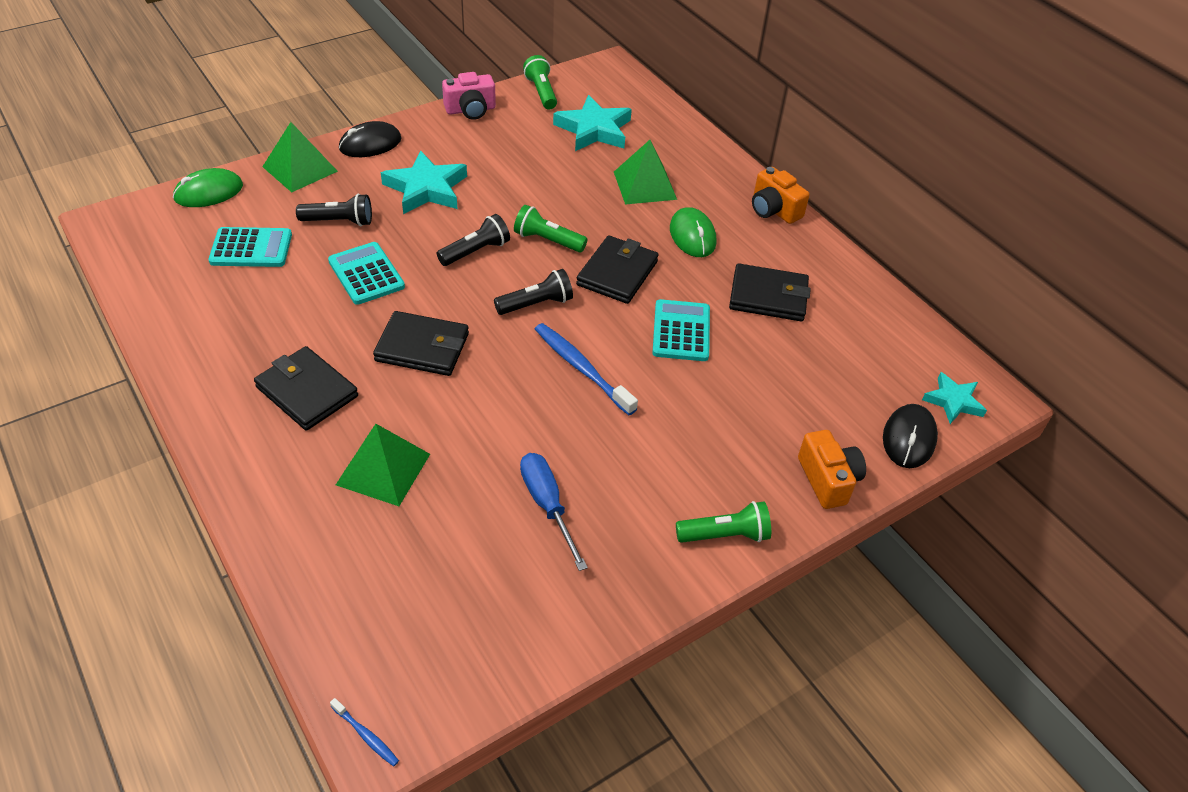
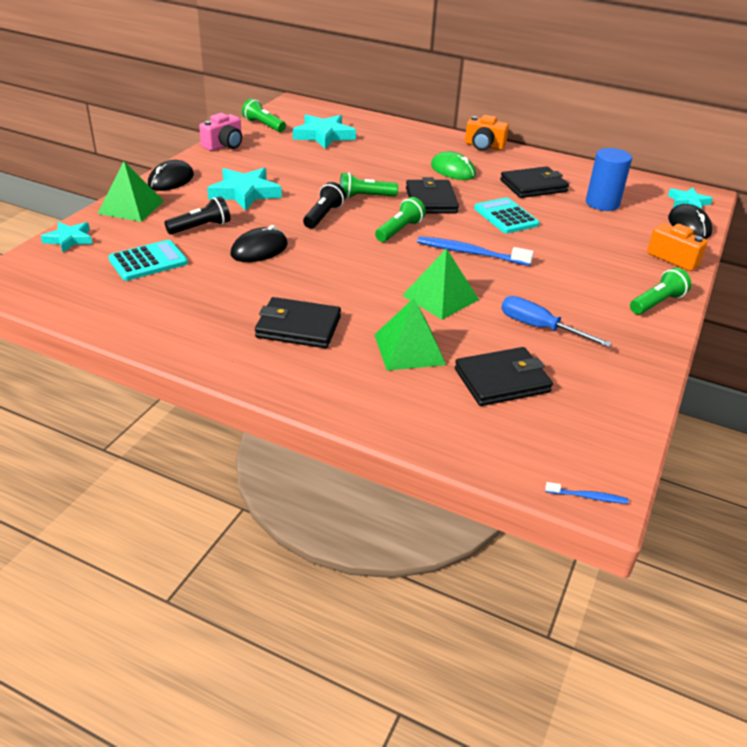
camera: 30 degrees left, 10 degrees down
green mouse [173,168,243,207] -> turquoise star [41,222,92,252]
turquoise calculator [328,242,405,305] -> black mouse [231,225,288,262]
black wallet [373,311,469,376] -> black wallet moved to [455,347,553,406]
black flashlight [494,269,573,315] -> green flashlight [375,197,426,242]
green pyramid [614,140,677,205] -> green pyramid moved to [402,248,479,320]
none -> blue cylinder [586,148,632,211]

